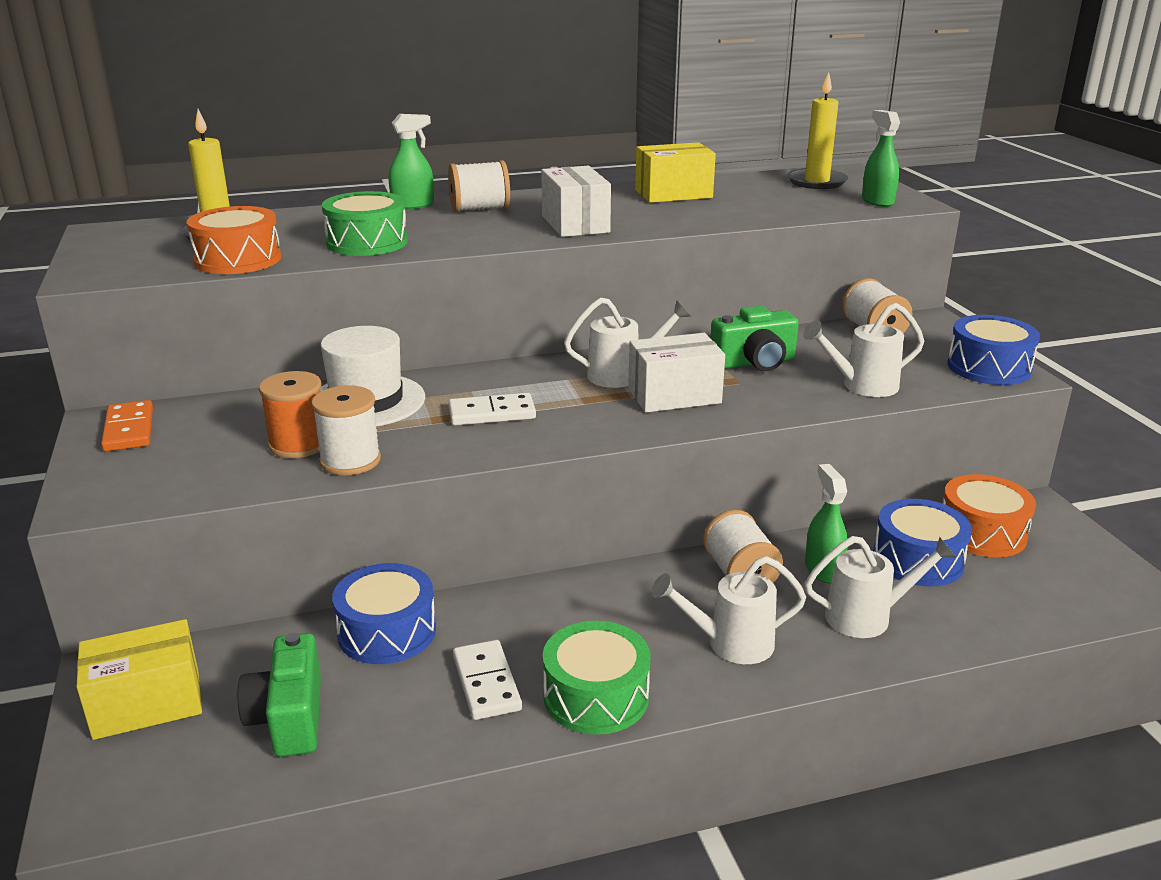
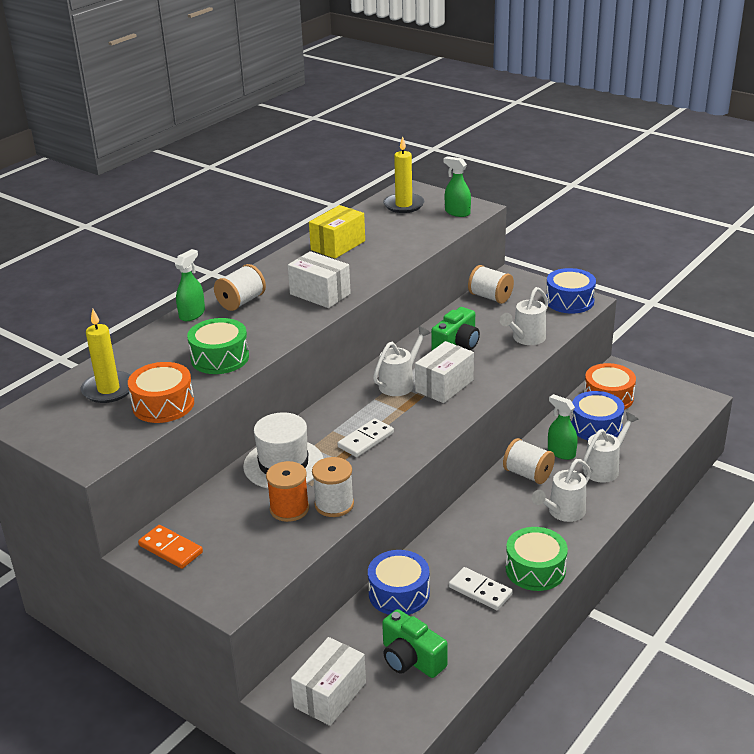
camera: 35 degrees left, 5 degrees up
yellow box [76,619,202,740] -> white box [291,637,366,726]

